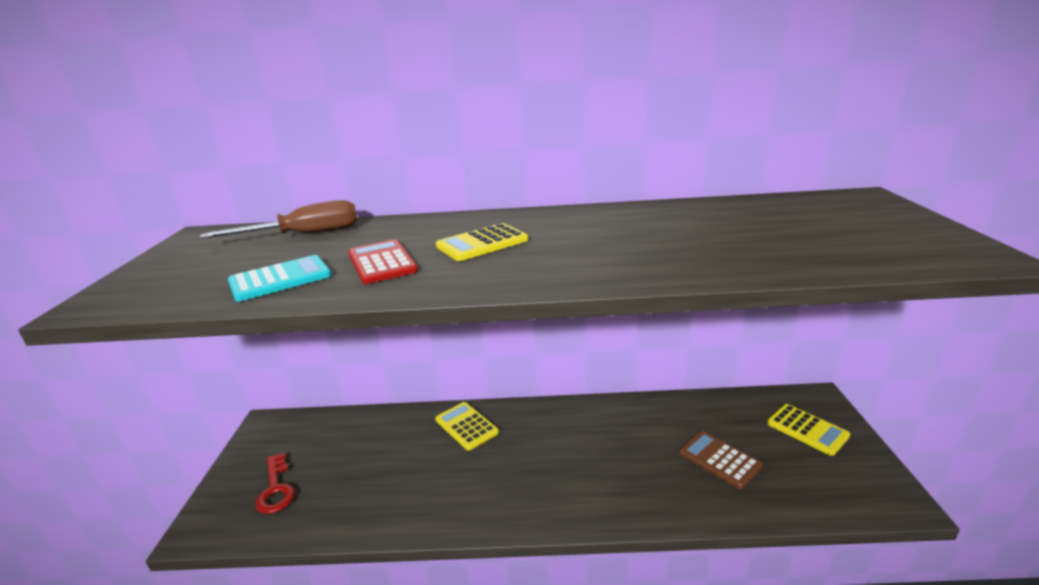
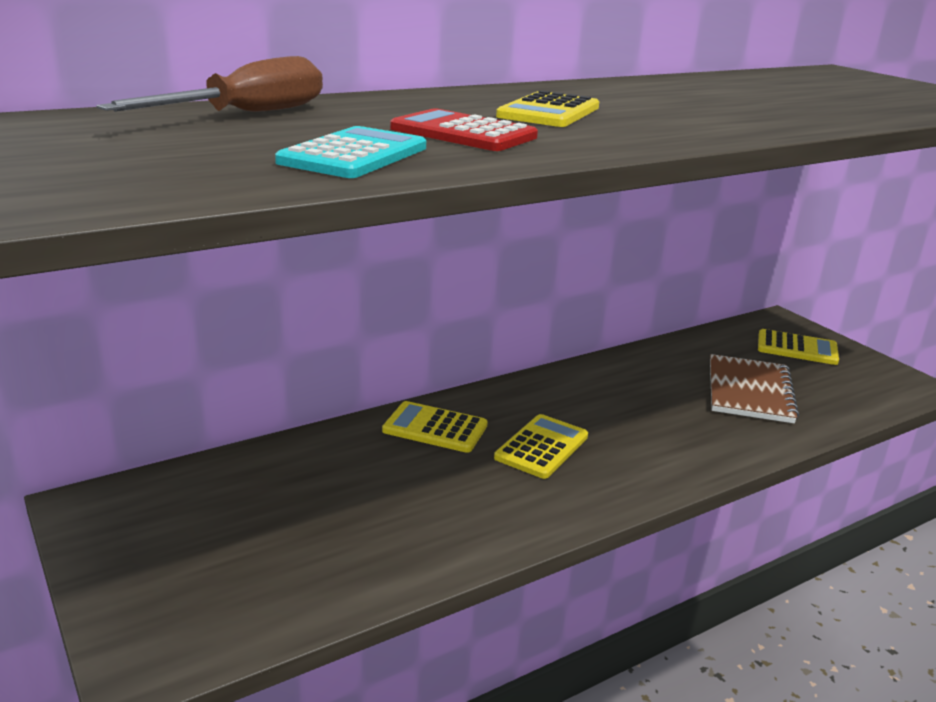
camera: 35 degrees left, 0 degrees up
red key [255,453,295,514] -> none
brown calculator [679,431,763,489] -> brown notebook [710,354,799,423]
none -> yellow calculator [494,414,588,479]

